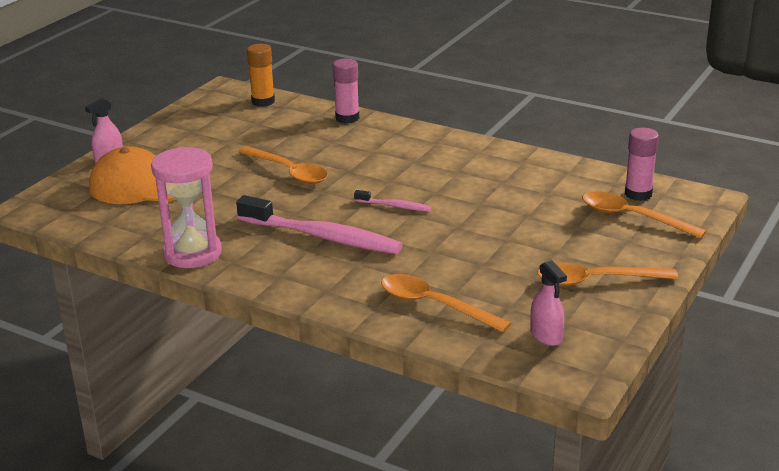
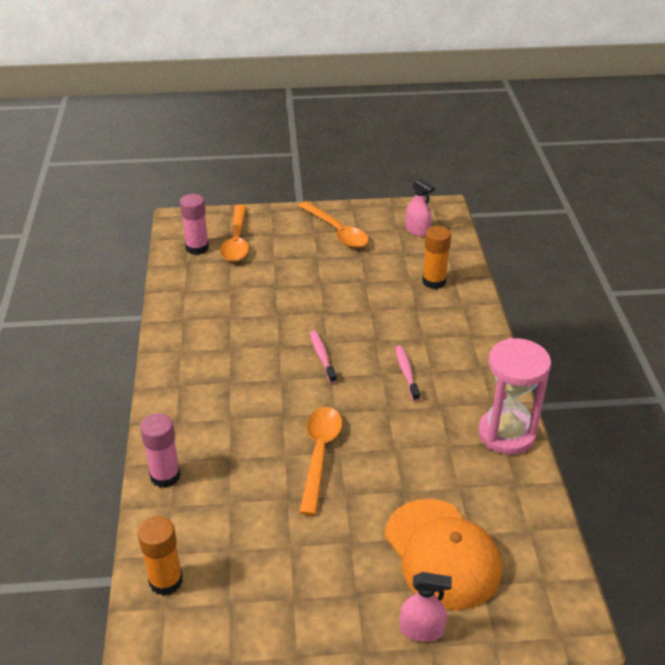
camera: 125 degrees left, 10 degrees up
pink toothbrush [236,195,403,254] -> pink toothbrush [395,346,420,401], size x0.46
orange spoon [381,274,511,332] -> orange glue stick [422,226,451,289]
pink spray bottle [531,260,567,346] -> pink spray bottle turned 105 degrees clockwise [405,178,435,237]

